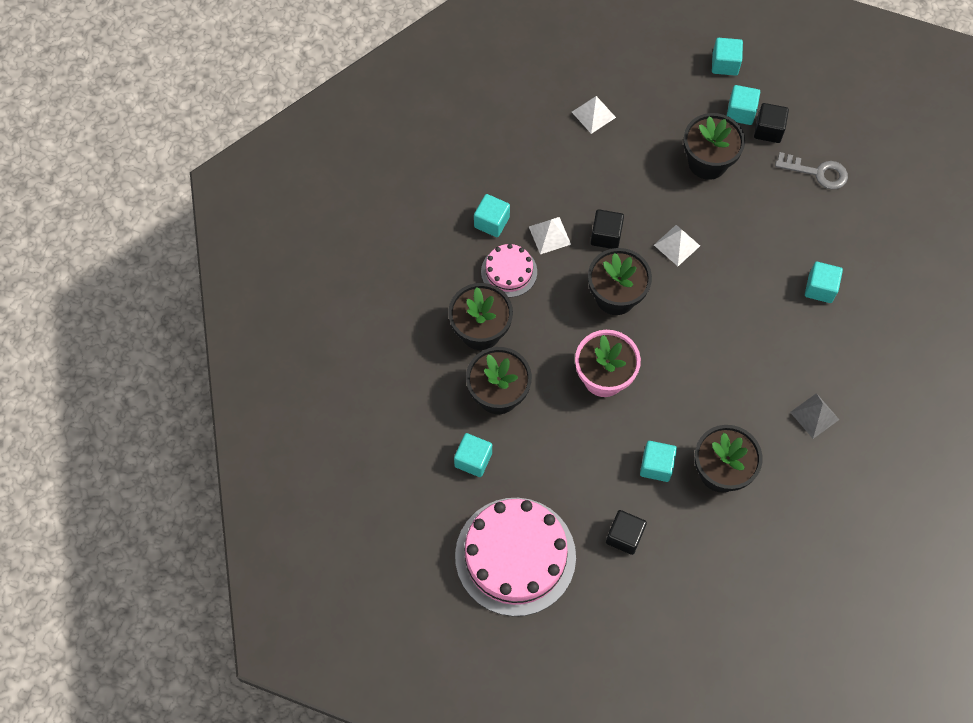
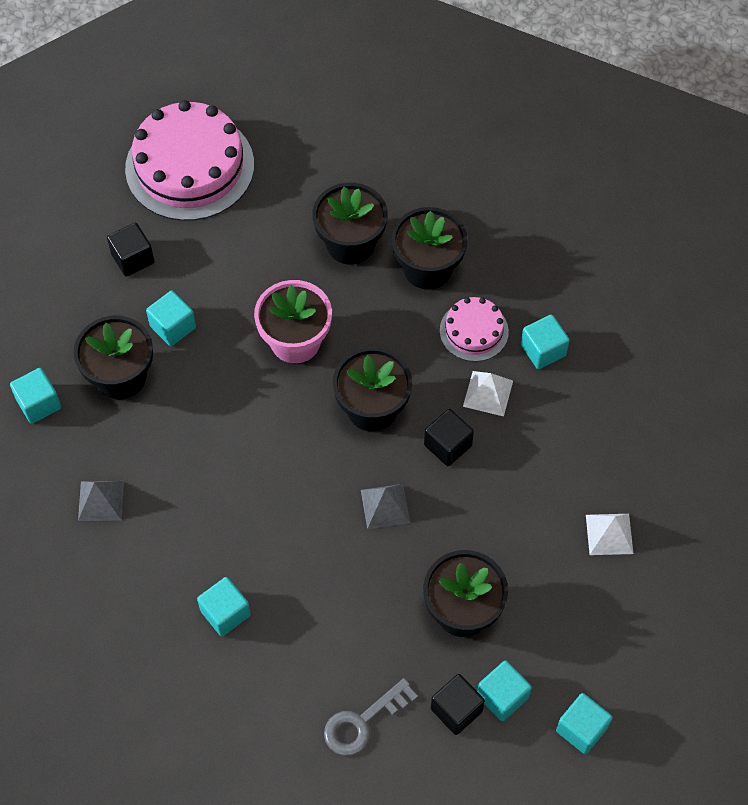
camera: 125 degrees right, 5 degrees down
turquoise cube [454,433,492,477] -> turquoise cube moved to [10,368,61,424]
white pyramid [654,225,700,266] -> grey pyramid [361,484,410,529]

